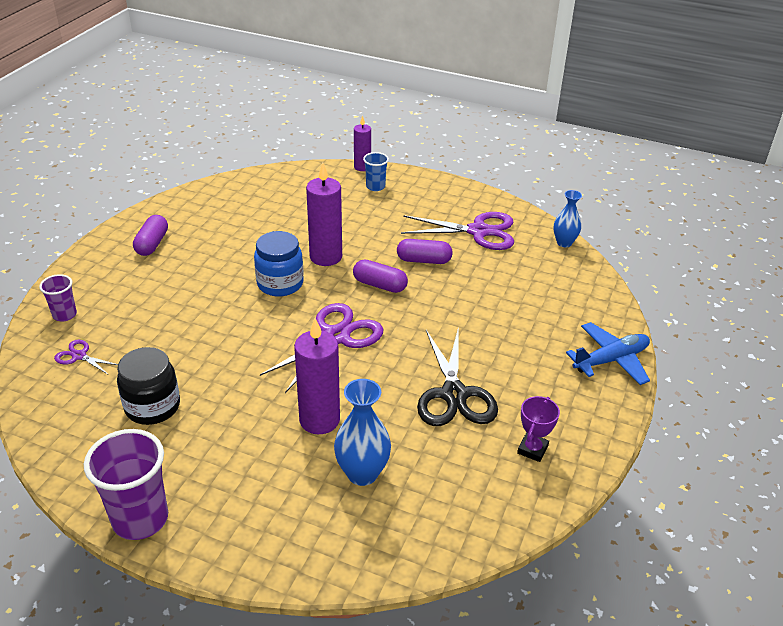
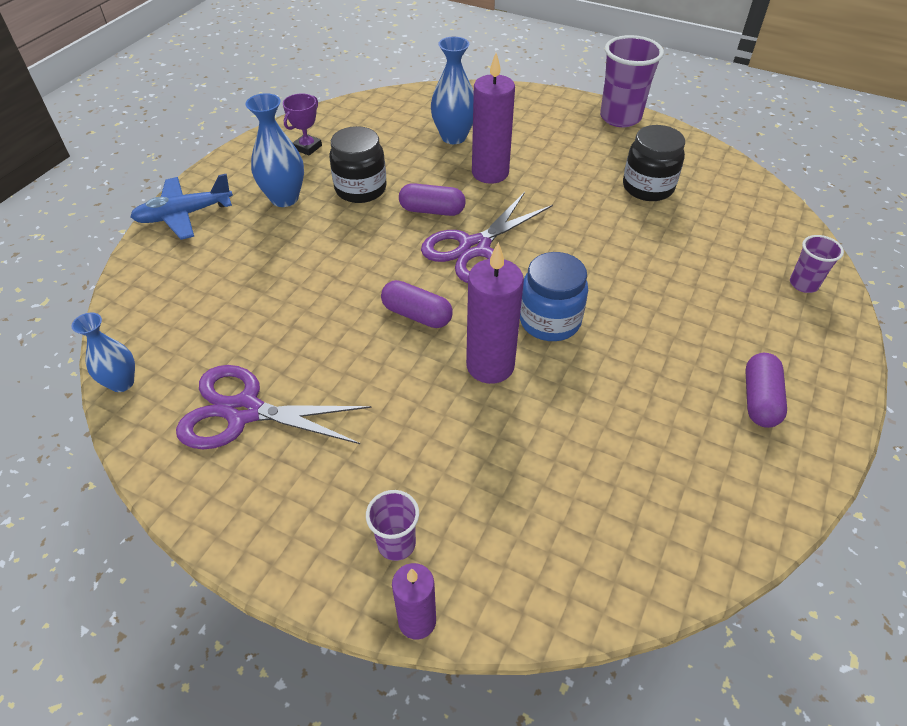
camera: 175 degrees left, 10 degrees up
purple scissors [54,340,118,374] -> none
blue cup [363,152,389,191] -> purple cup [366,490,419,561]
purple capsule [397,239,453,264] -> purple capsule moved to [399,183,466,216]
black scissors [417,330,498,426] -> black jar [329,126,387,203]
none -> blue vase [245,93,304,207]

